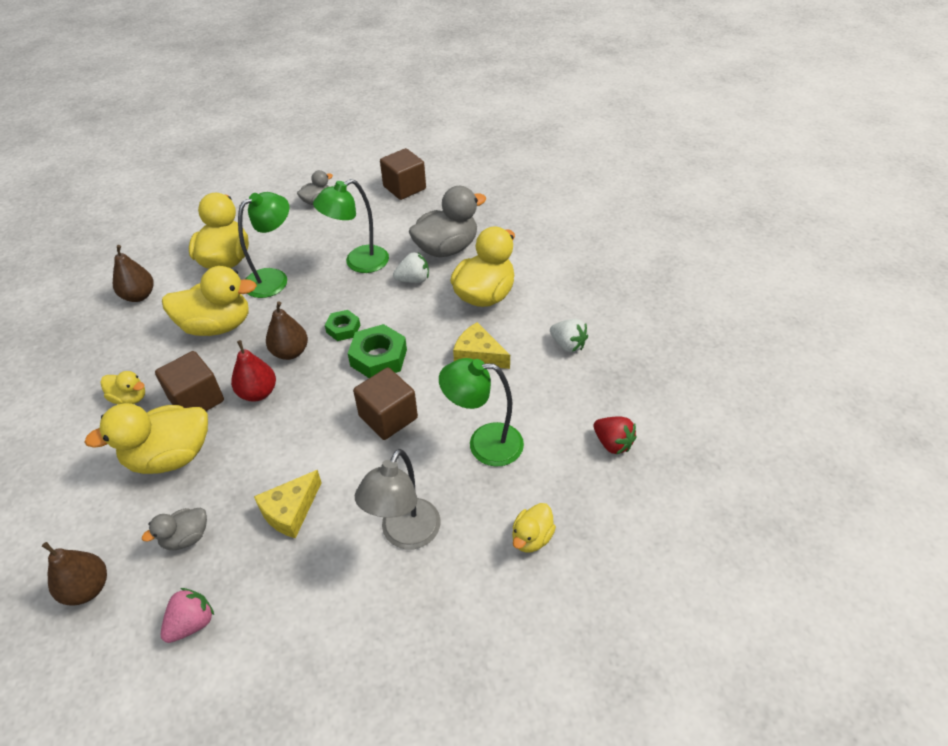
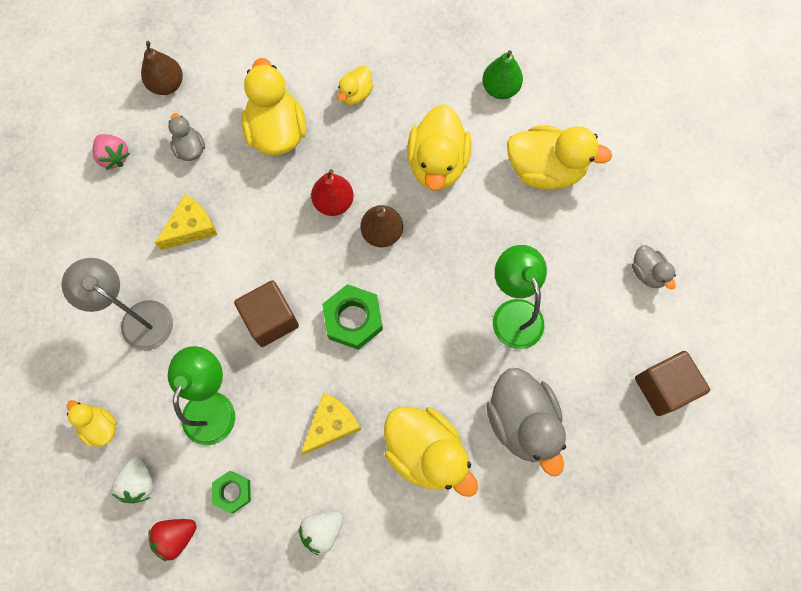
camera: 100 degrees right, 25 degrees up
brown pear [113,245,153,302] -> green pear [482,50,523,99]
brown cube [155,351,224,411] -> none
green lamp [238,192,289,298] -> none
yellow cheese [254,470,322,538] -> yellow cheese turned 90 degrees clockwise [155,194,217,250]
green nut [325,310,360,341] -> green nut moved to [212,471,251,513]
white strawberry [393,253,429,283] -> white strawberry moved to [111,457,153,503]

